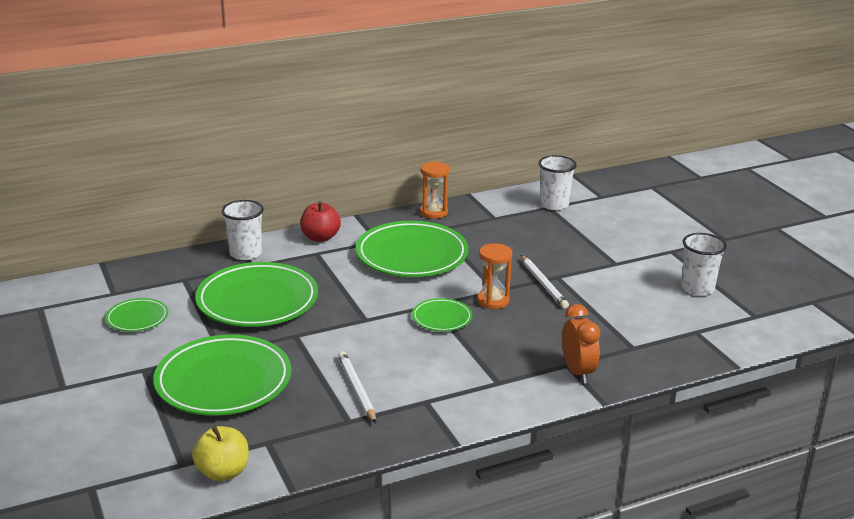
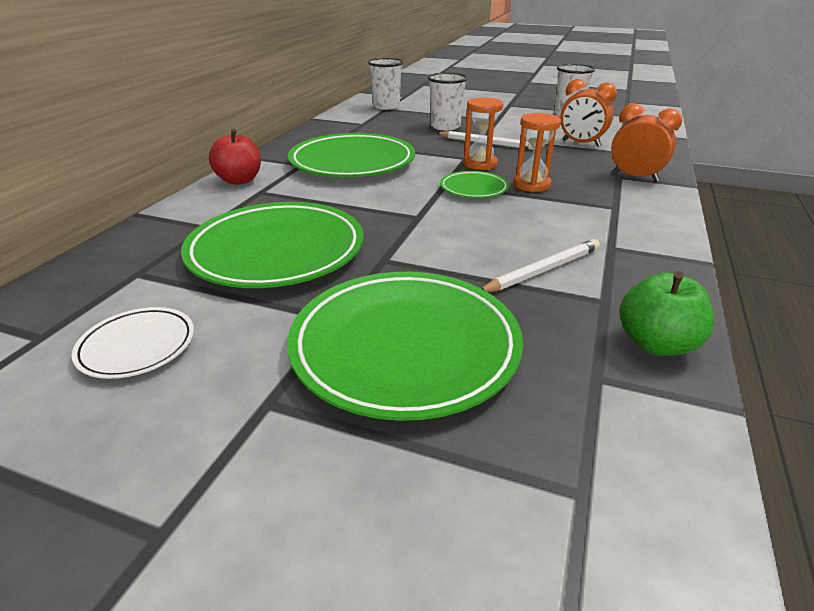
camera: 45 degrees left, 5 degrees up
green plate [106,298,168,332] -> white plate [72,307,194,379]
yellow apple [192,426,249,481] -> none
white cup [222,200,264,260] -> white cup moved to [428,73,468,131]
white pencil [338,351,376,423] -> white pencil turned 120 degrees clockwise [481,239,600,292]
orange hourglass [420,161,449,219] -> orange hourglass moved to [513,113,561,192]
none -> orange clock [560,79,617,147]
none -> green apple [619,271,714,356]

